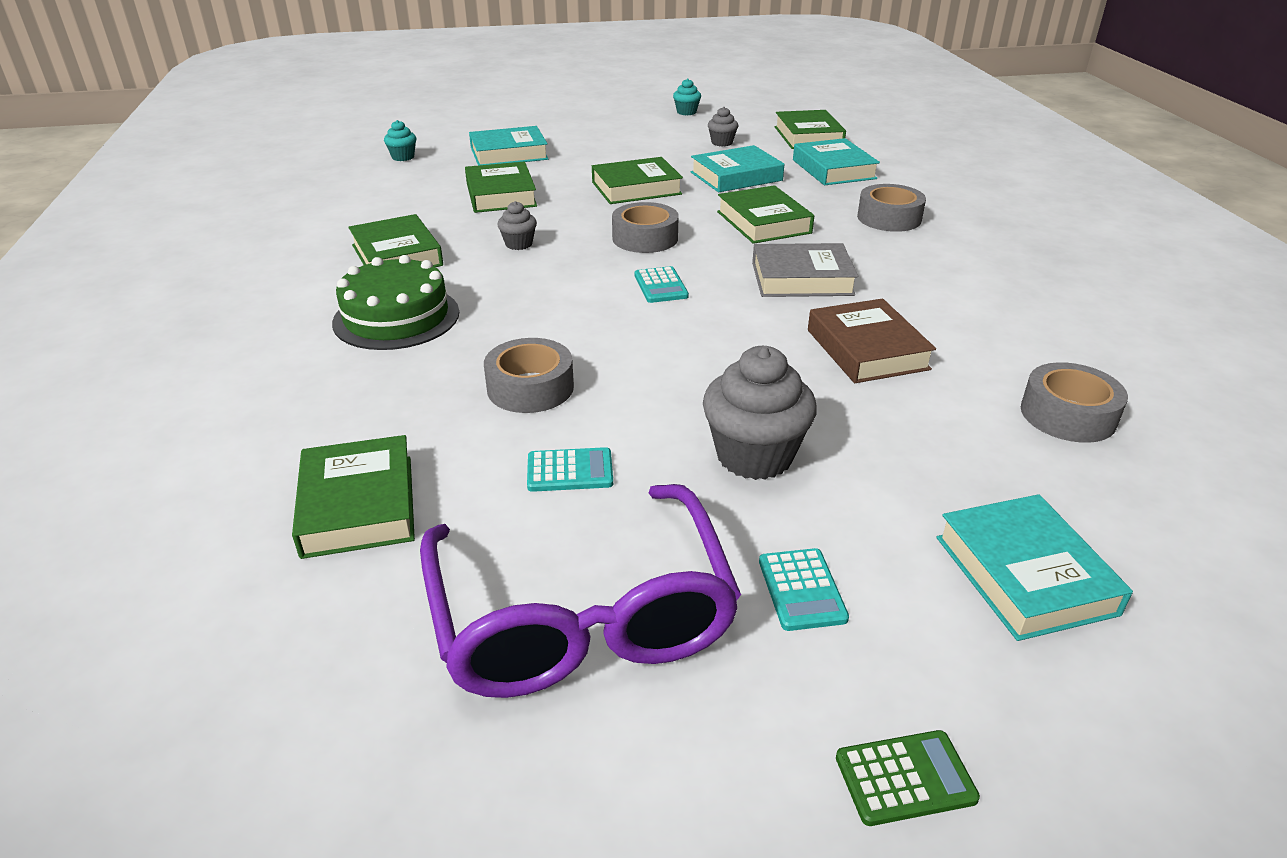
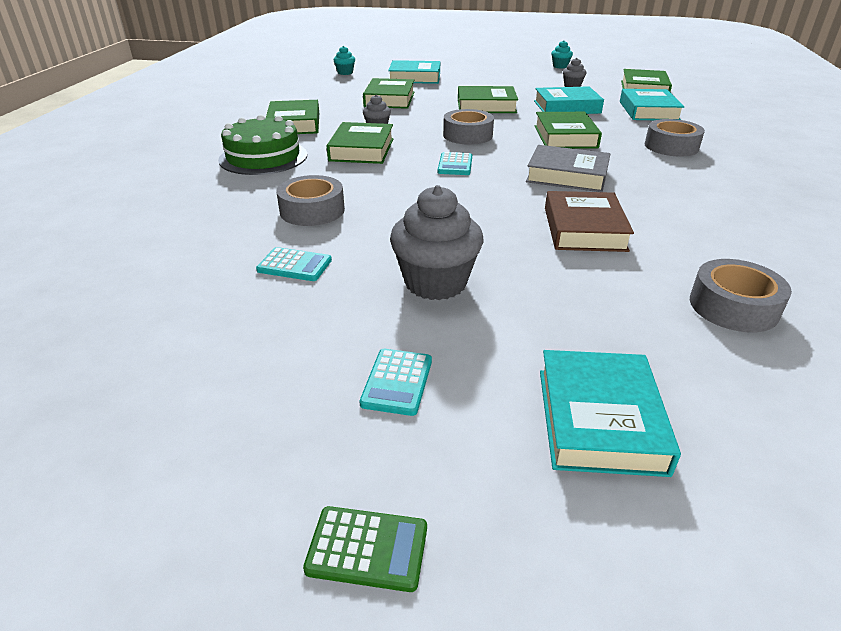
camera: 20 degrees right, 0 degrees up
green book [292,435,415,559] -> green book moved to [327,122,393,164]
purple glasses [420,484,741,698] -> none

